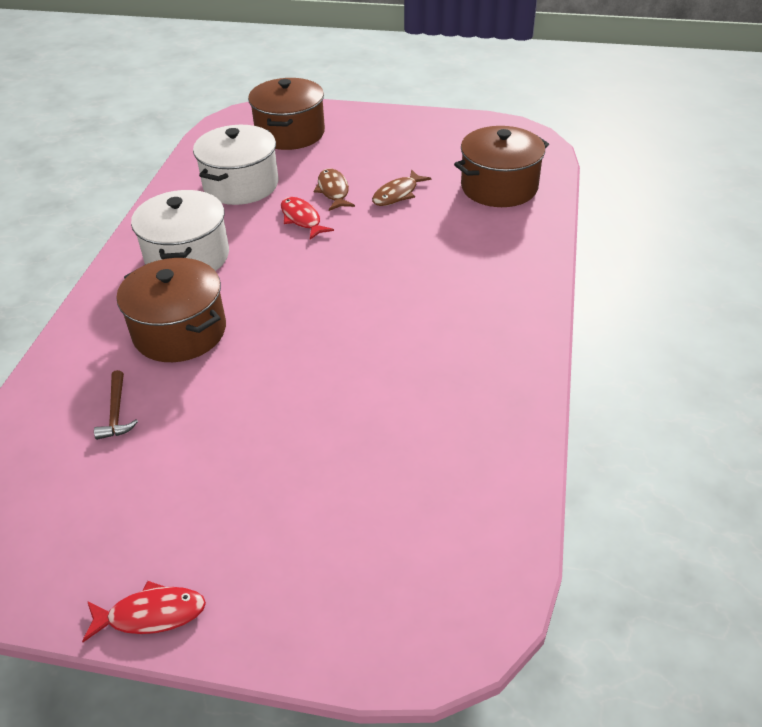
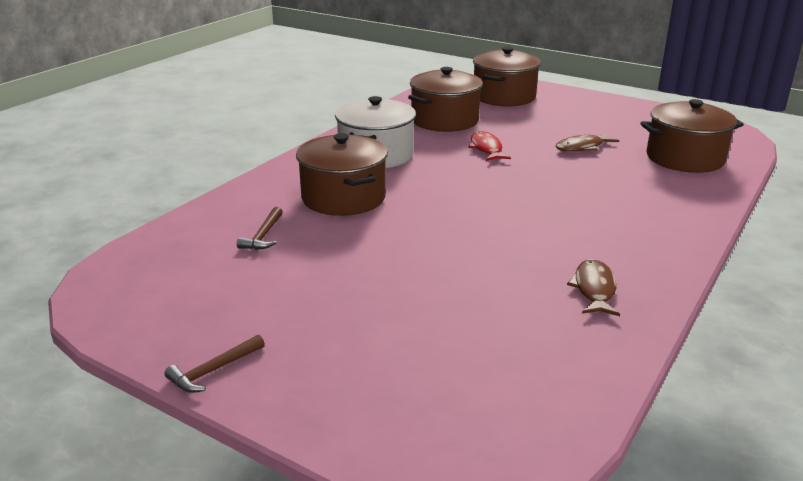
camera: 20 degrees right, 15 degrees down
red fish [82,581,206,642] -> brown hammer [164,335,265,393]
white pot [193,125,278,205] -> brown pot [408,67,483,132]
brown fish [313,169,355,211] -> brown fish moved to [567,259,620,316]

